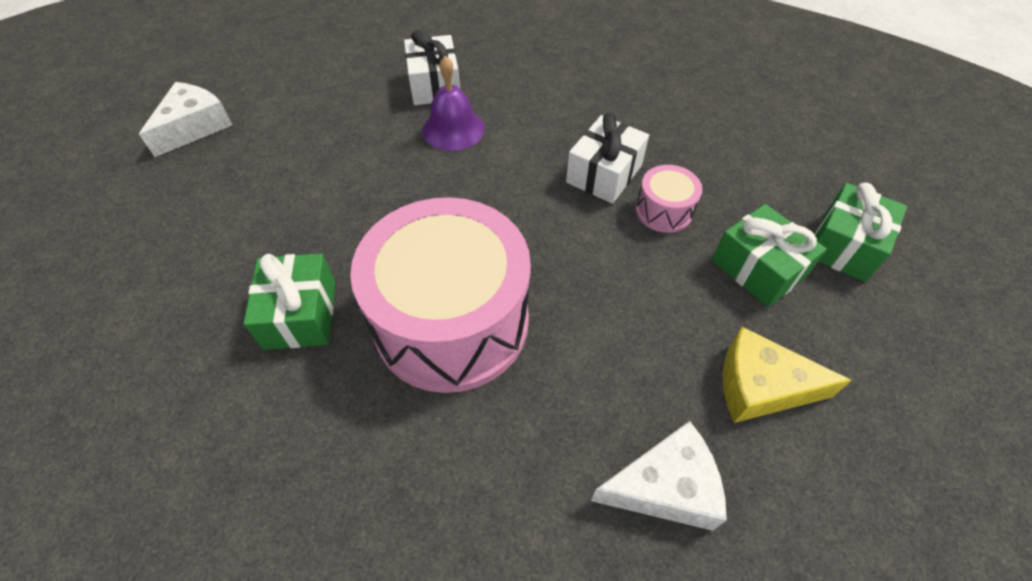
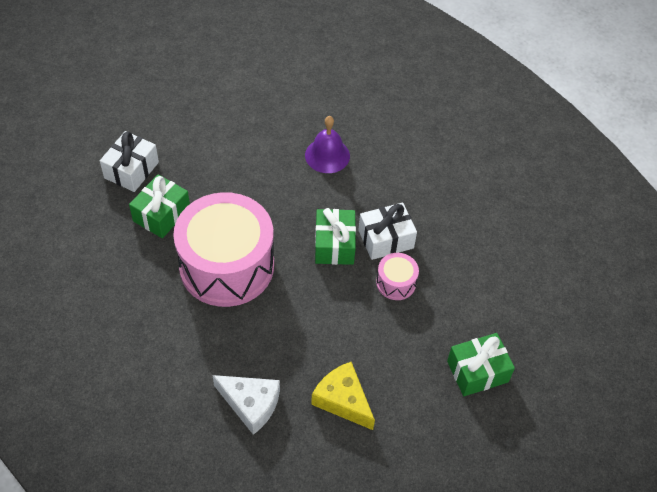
camera: 35 degrees right, 0 degrees up
white cheese [139,82,232,157] -> none
white gift [404,30,460,105] -> white gift moved to [100,131,159,192]
green gift [712,204,826,307] -> green gift moved to [315,208,356,265]

